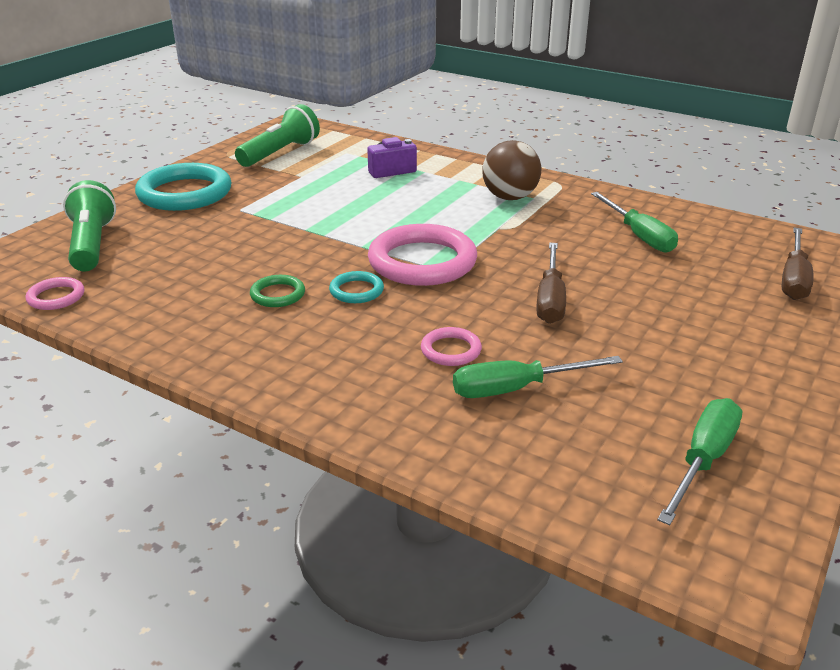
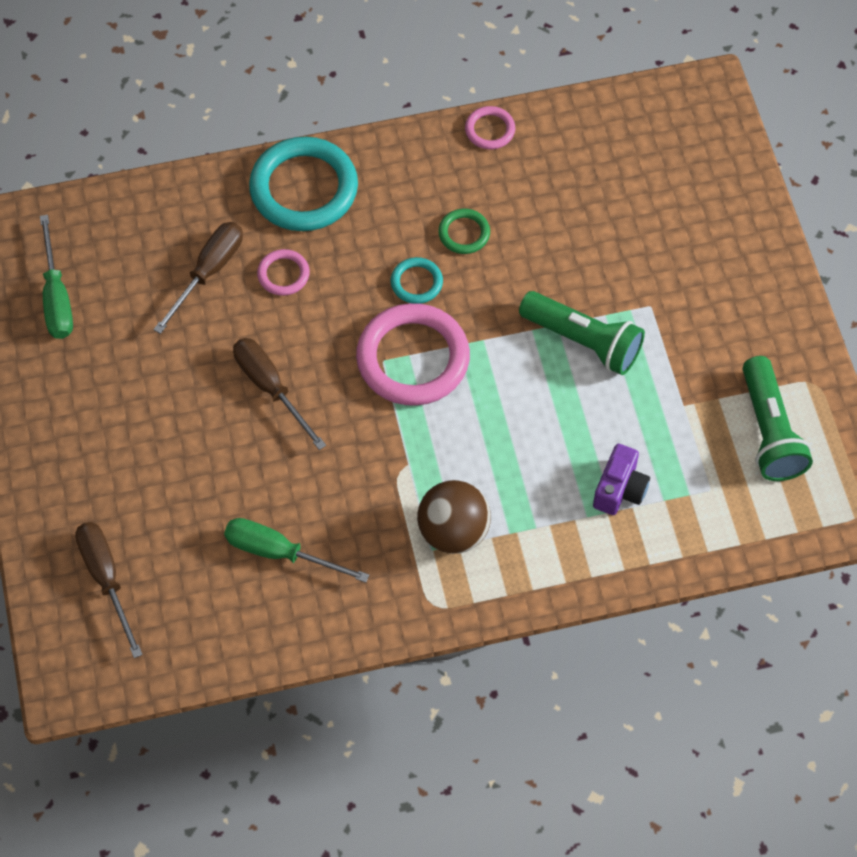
camera: 135 degrees right, 30 degrees up
pink ring [26,277,84,310] -> pink ring moved to [465,106,515,149]
green flashlight [63,180,116,271] -> green flashlight moved to [519,291,645,375]
turquoise ring [135,163,232,211] -> turquoise ring moved to [249,137,358,231]
green screwdriver [453,356,623,398] -> brown screwdriver [153,222,243,334]

